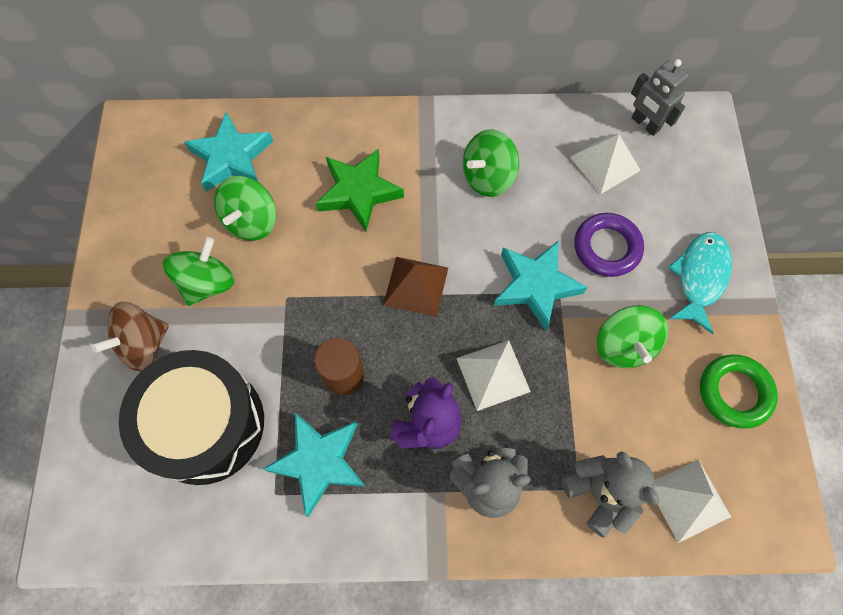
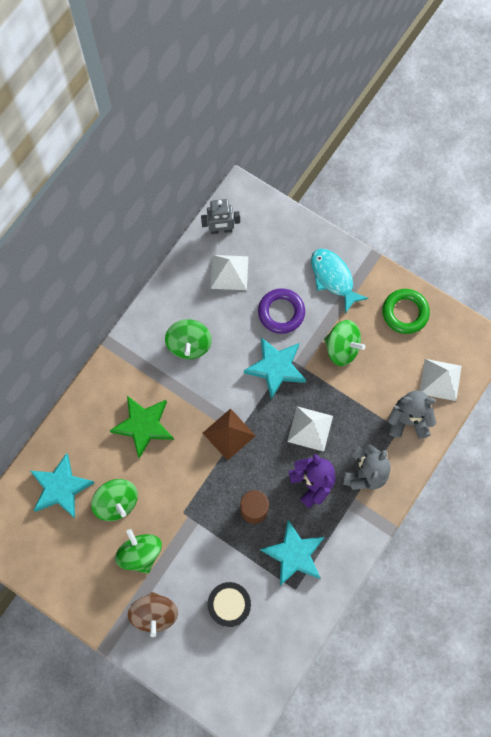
camera: 55 degrees left, 5 degrees up
black drum [119,350,264,485] -> black drum [208,582,251,627], size x0.54

